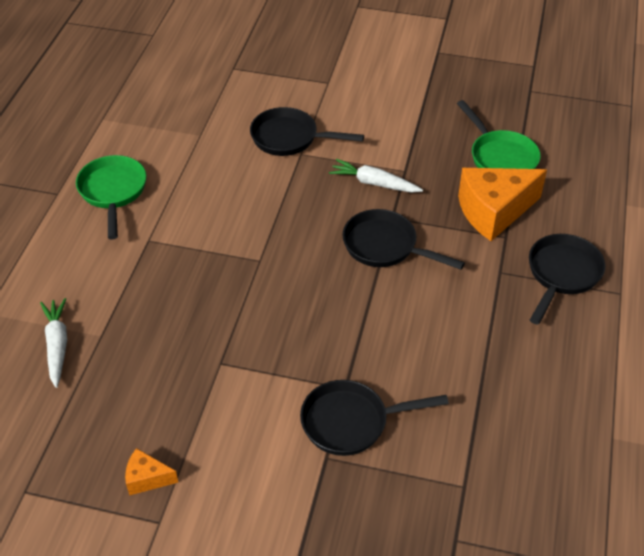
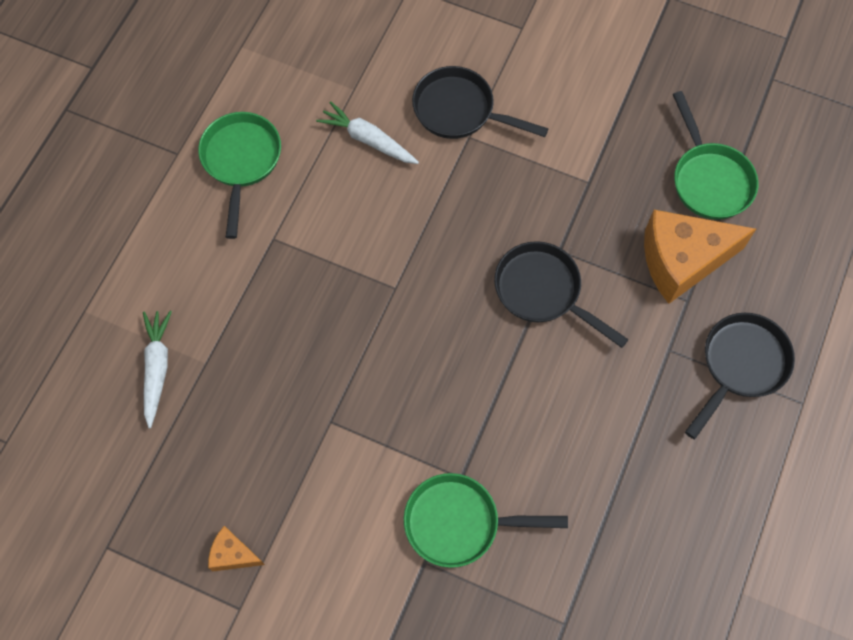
camera: 10 degrees right, 20 degrees up
black pan [300,380,449,456] -> green pan [404,473,568,568]
white carrot [329,159,423,193] -> white carrot moved to [316,101,419,164]

